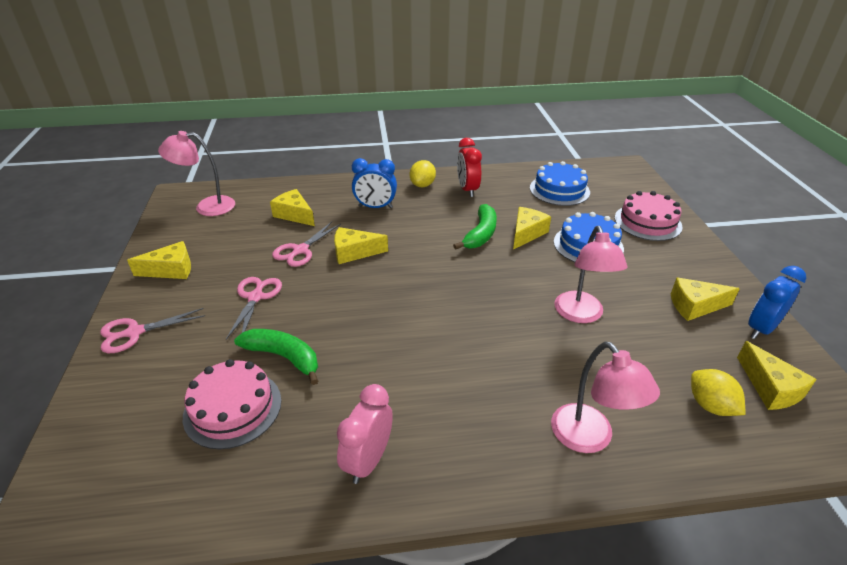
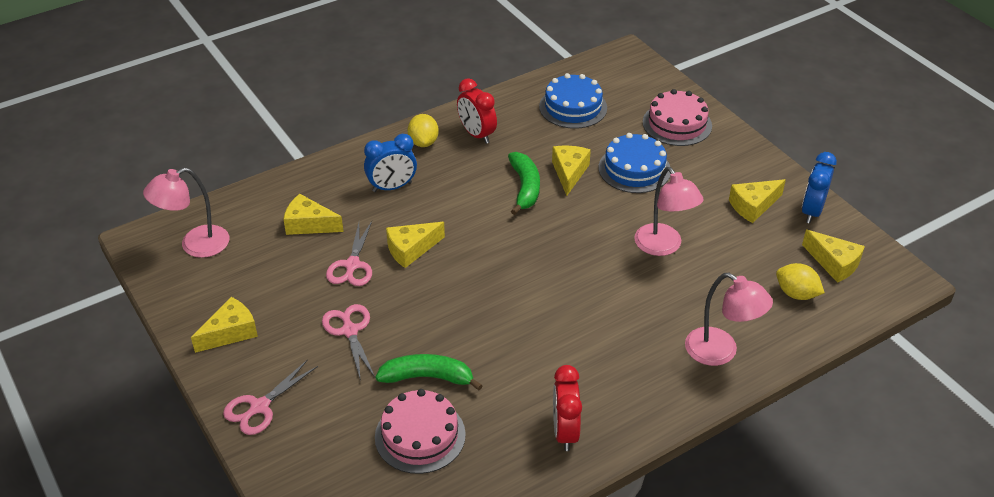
camera: 25 degrees left, 5 degrees up
pink clock [337,384,393,484] -> red clock [553,365,582,451]

